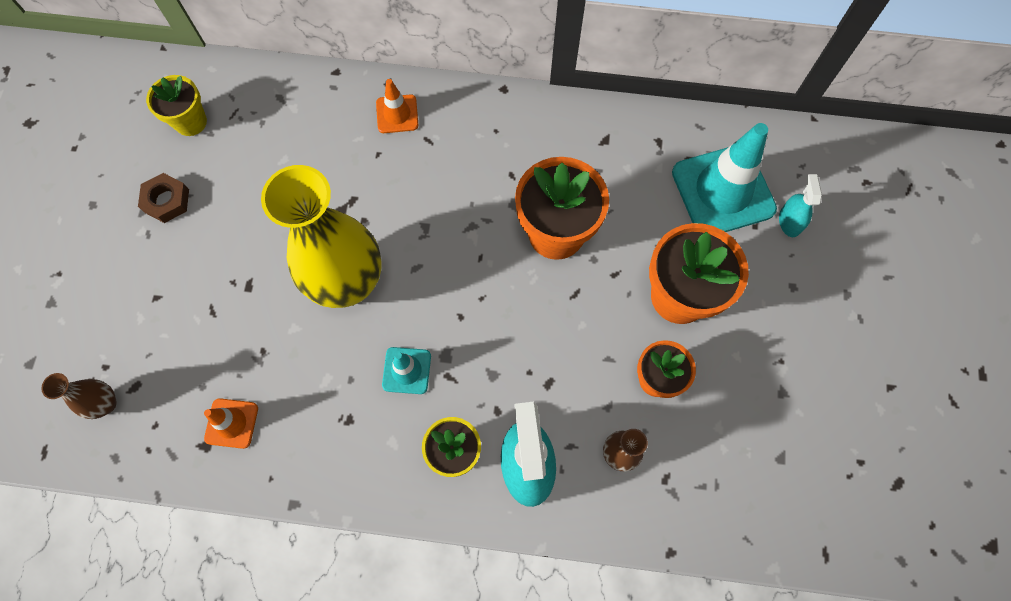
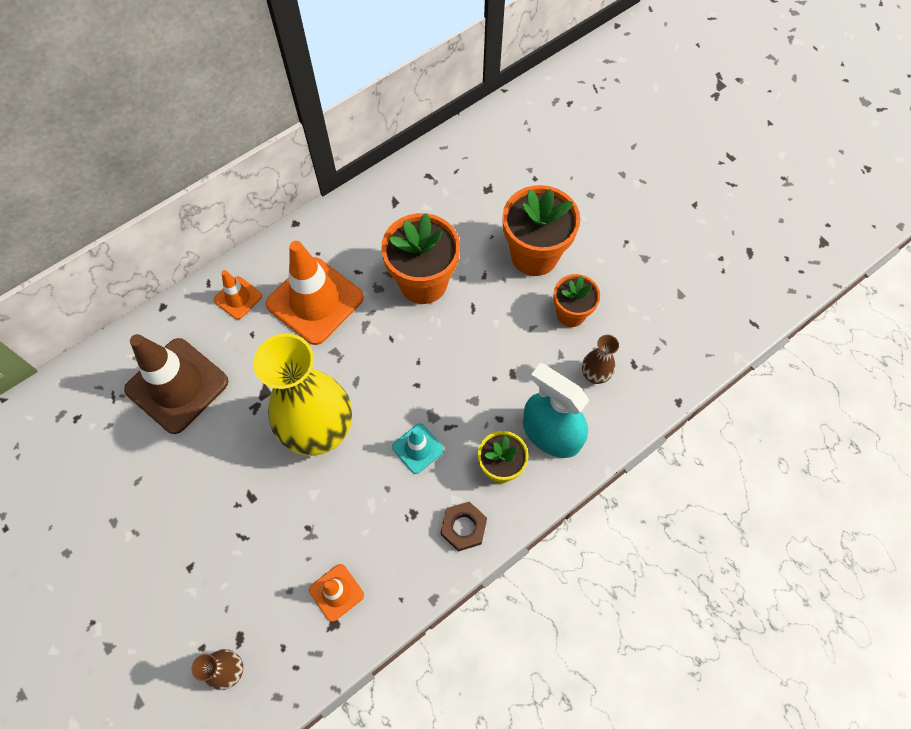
camera: 45 degrees left, 5 degrees down
brown nut [138,173,189,223] -> brown nut moved to [441,501,487,552]
yellow flower pot [146,75,207,136] -> none
turquoise traffic cone [672,123,777,232] -> none
turquoise spray bottle [779,174,822,237] -> none
none -> brown traffic cone [124,334,228,434]
none -> orange traffic cone [266,241,364,345]

